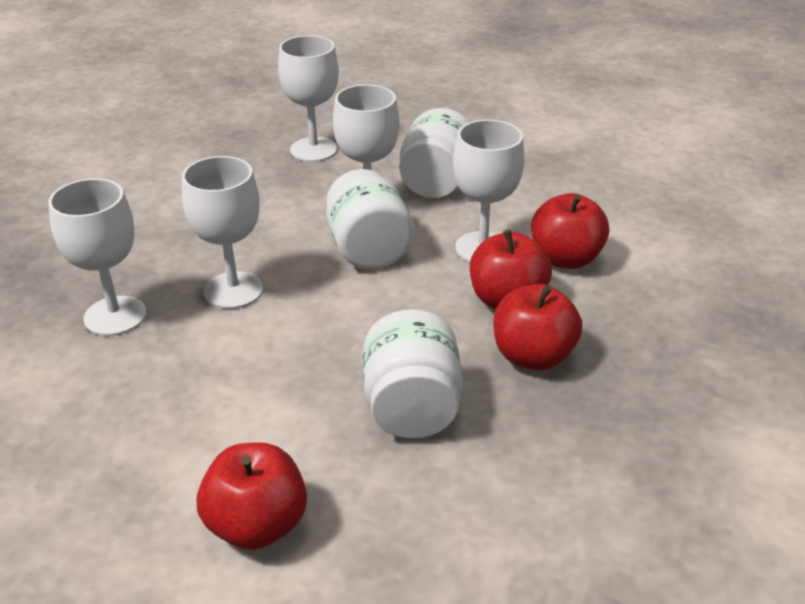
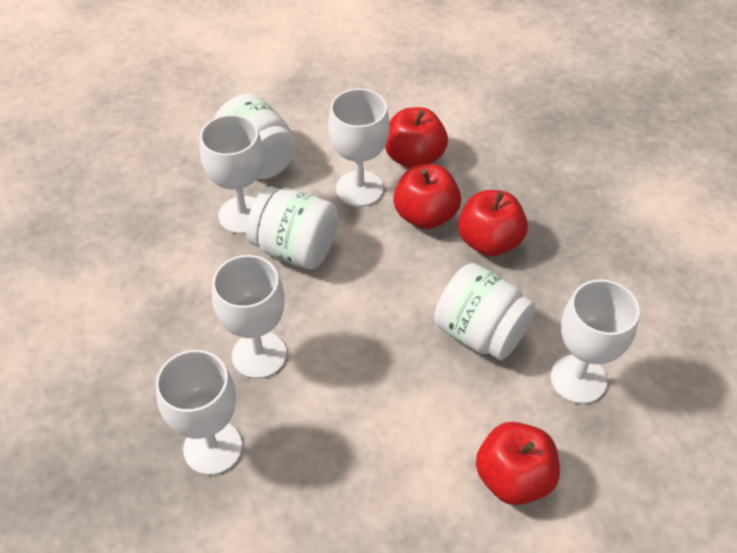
camera: 50 degrees left, 15 degrees up
white goblet [278,35,339,162] -> white goblet moved to [551,279,640,404]

